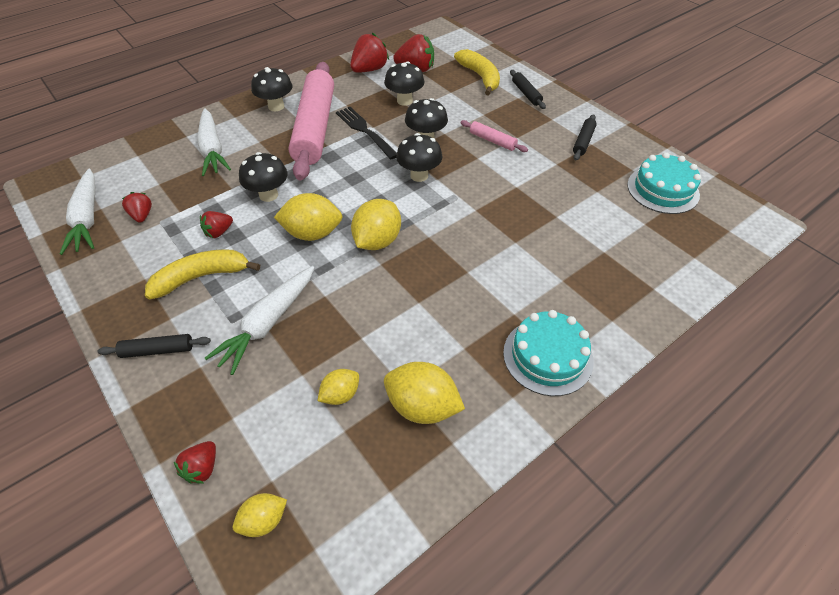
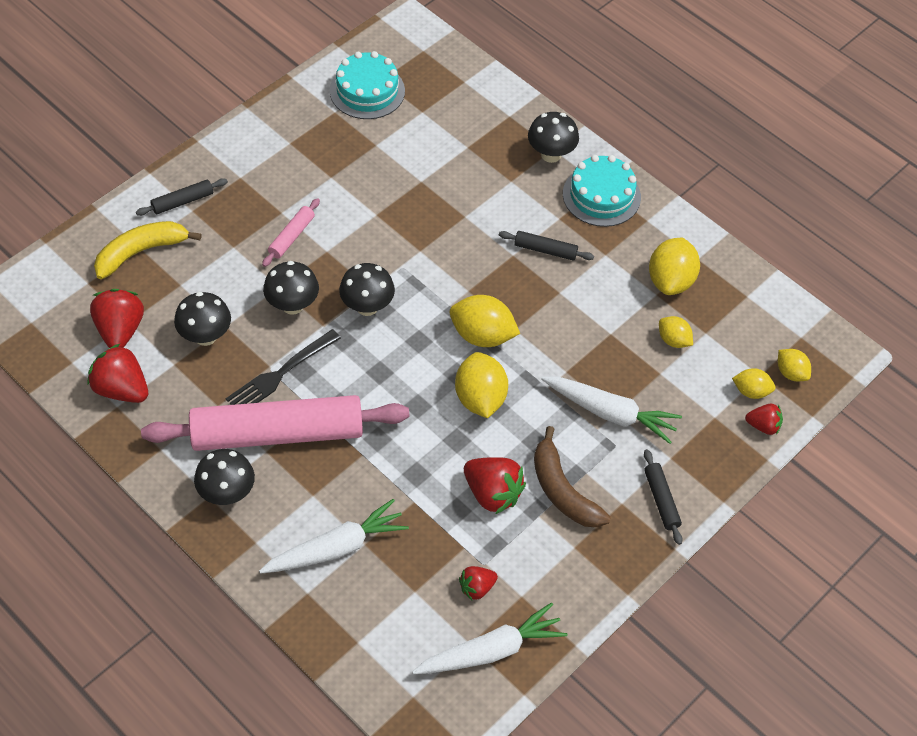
camera: 100 degrees left, 5 degrees up
yellow banana [145,249,260,300] -> brown banana [534,426,611,528]
red strawberry [200,211,233,238] -> red strawberry [464,457,526,515], size x1.72
black mushroom [239,152,287,202] -> black mushroom moved to [528,112,579,163]
black rolling pin [573,114,597,161] -> black rolling pin moved to [499,231,594,261]
none -> yellow lemon [732,368,776,399]

